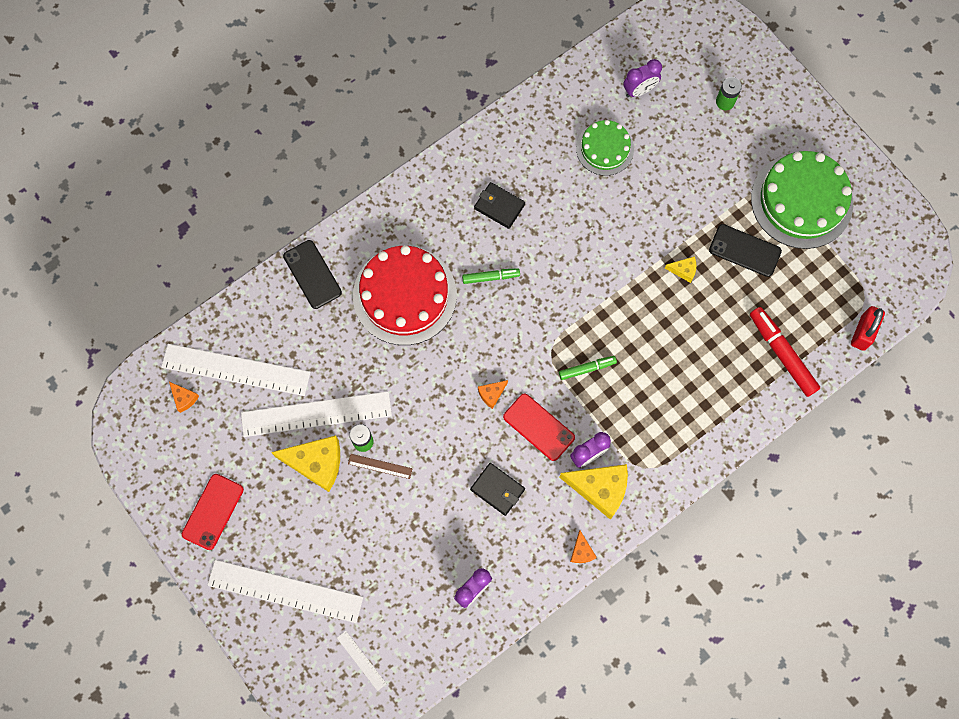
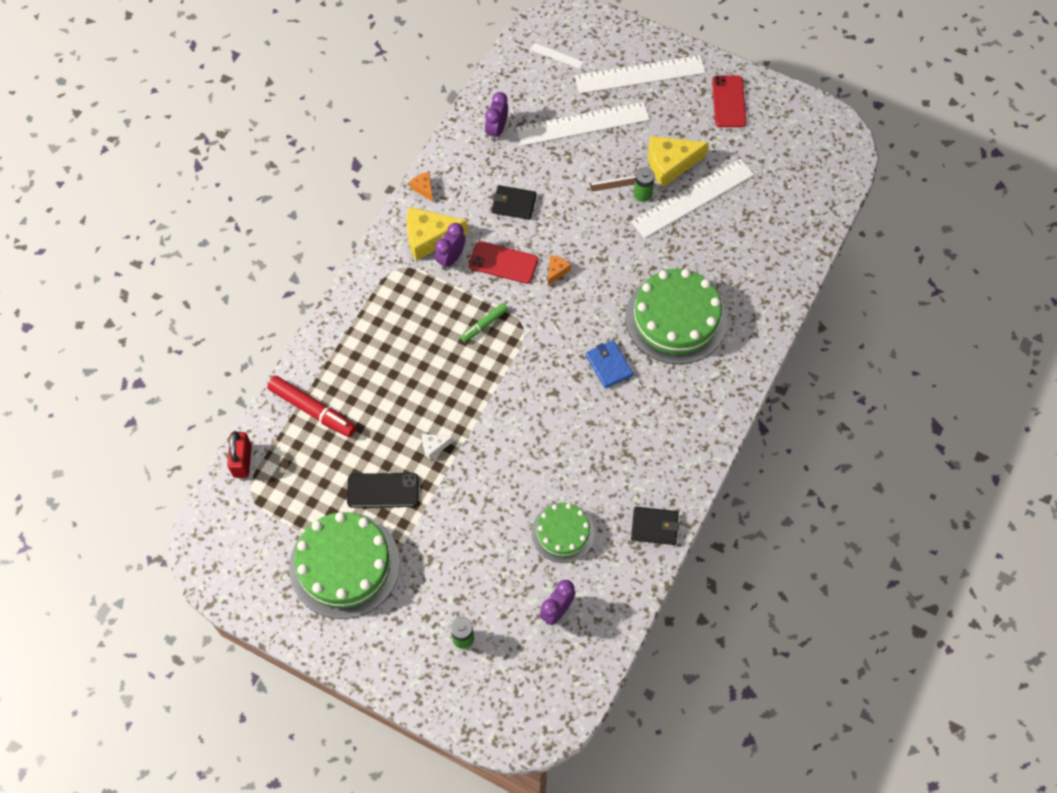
camera: 155 degrees right, 10 degrees down
white ruler [161,344,311,396] -> white ruler moved to [516,102,650,146]
orange cheese [169,382,199,413] -> none
black phone [283,240,342,309] -> none
red cake [353,245,457,345] -> green cake [625,269,727,364]
green marker [462,268,520,284] -> blue wallet [586,340,633,388]
black wallet [474,182,525,229] -> black wallet moved to [631,507,679,545]
yellow cheese [665,256,696,283] -> white cheese [422,434,453,460]

